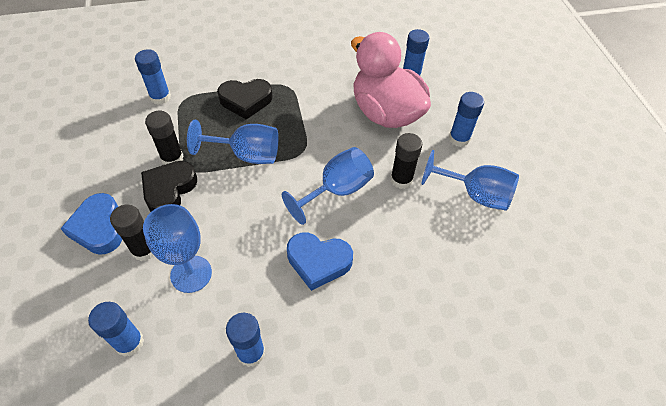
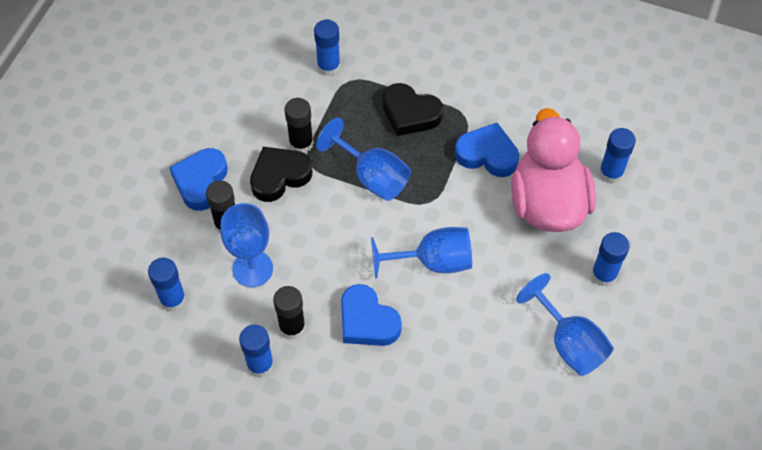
camera: 35 degrees right, 5 degrees up
black glue stick [390,133,422,189] -> black glue stick moved to [273,286,306,340]
none -> blue heart [455,123,519,177]

